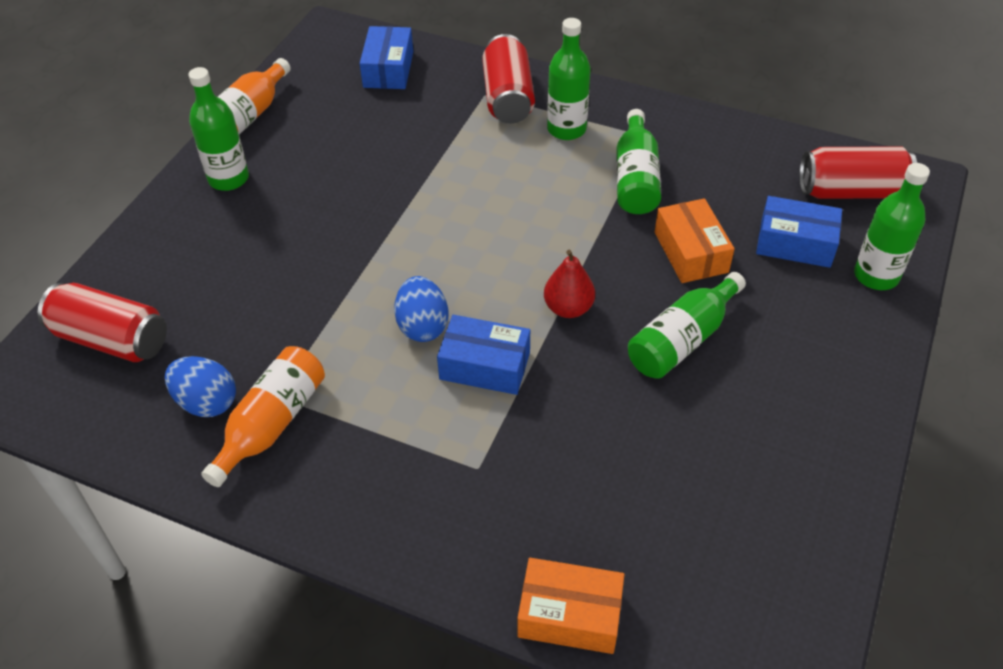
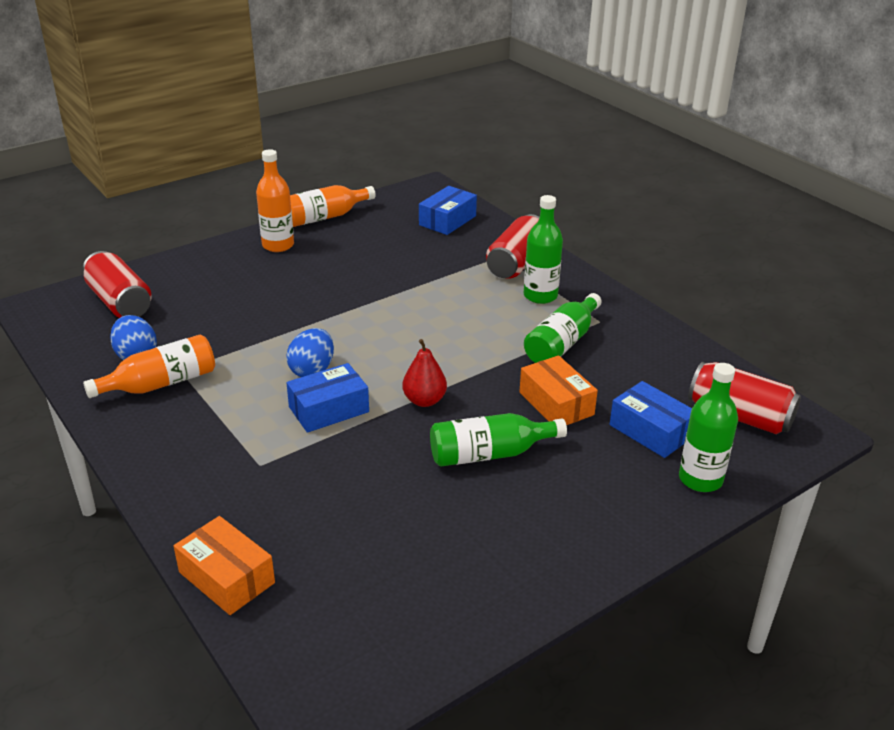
camera: 30 degrees right, 15 degrees down
green bottle [188,67,249,191] -> orange bottle [256,149,294,252]
blue box [437,315,530,395] -> blue box turned 75 degrees counterclockwise [286,363,369,433]
orange box [655,198,735,283] -> orange box turned 45 degrees counterclockwise [519,355,598,425]

